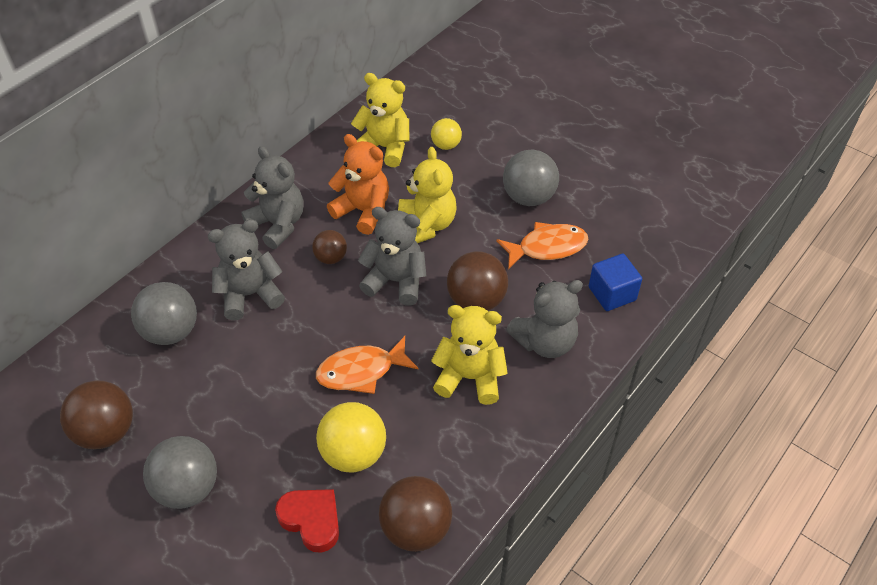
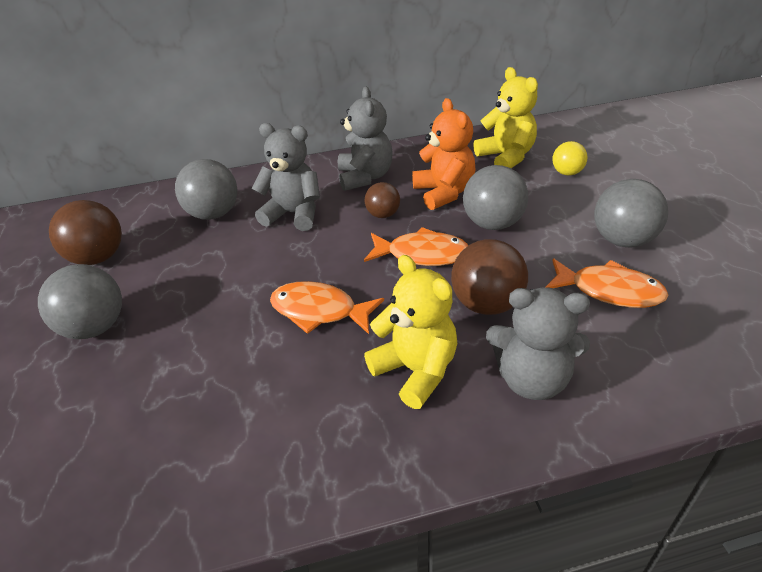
camera: 40 degrees right, 10 degrees down
red heart [275,489,339,553] -> none
yellow ball [316,402,386,472] -> none
grey teddy bear [358,207,426,305] -> orange fish [364,227,469,266]
brown ball [379,476,452,552] -> none
yellow teddy bear [398,147,457,243] -> grey ball [463,165,528,230]
blue cube [589,254,642,311] -> none

